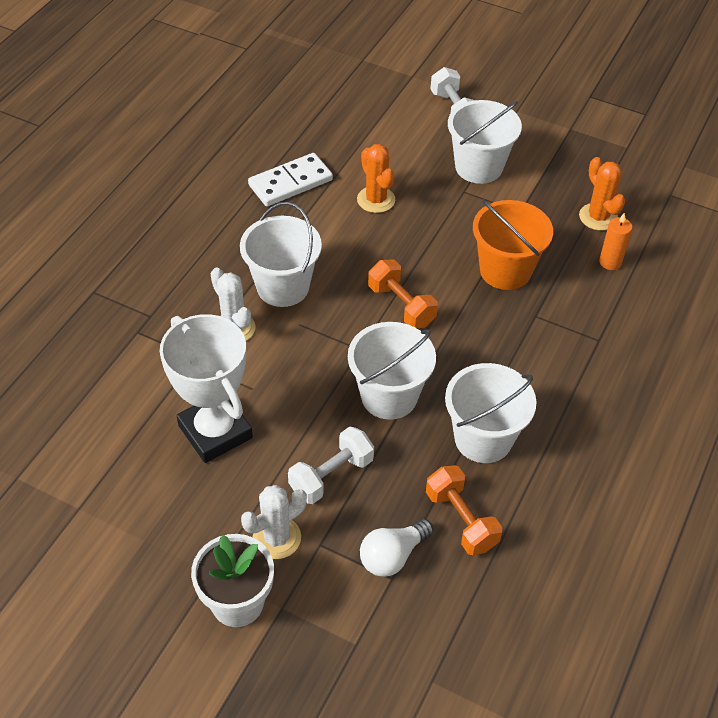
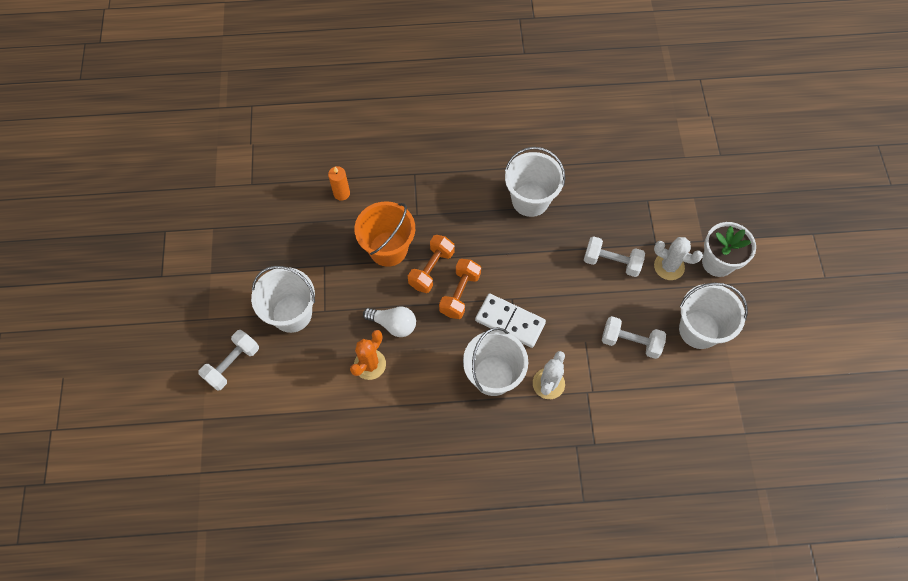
camera: 120 degrees left, 15 degrees up
white trophy [160,314,253,463] -> white dumbbell [602,316,666,359]
white domino [248,153,333,206] -> white domino moved to [475,293,546,348]
white bucket [348,322,436,420] -> white bucket moved to [679,282,748,349]
white light bulb [360,519,434,577] -> white light bulb moved to [363,307,416,337]
orange dumbbell [426,465,502,555] -> orange dumbbell moved to [408,235,455,293]
orange cactus [579,157,625,231] -> none

